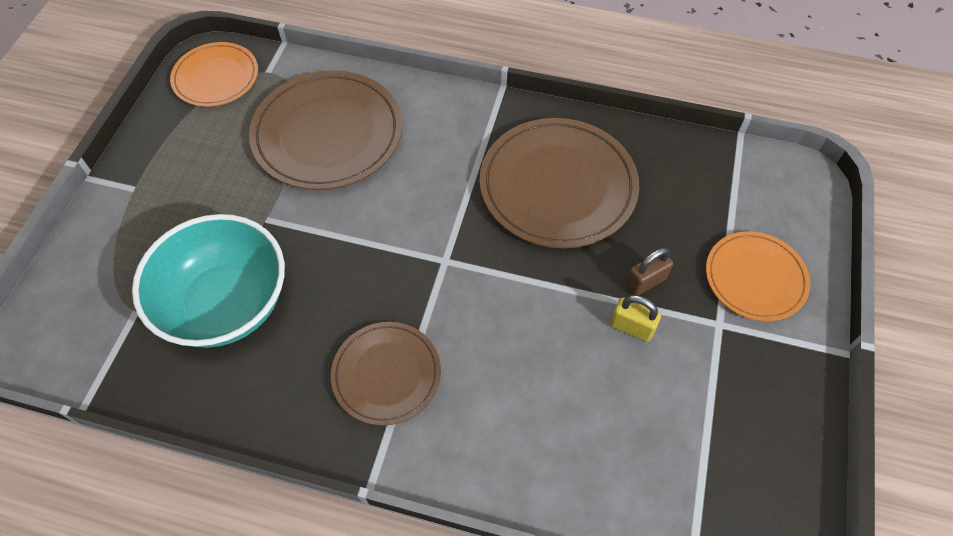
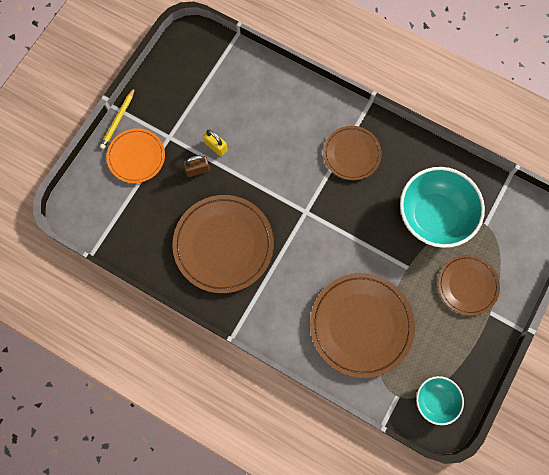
camera: 165 degrees left, 15 degrees up
orange plate [170,42,258,107] -> turquoise bowl [416,376,464,425]
none -> yellow pencil [100,88,135,149]
none -> brown plate [438,255,500,316]

